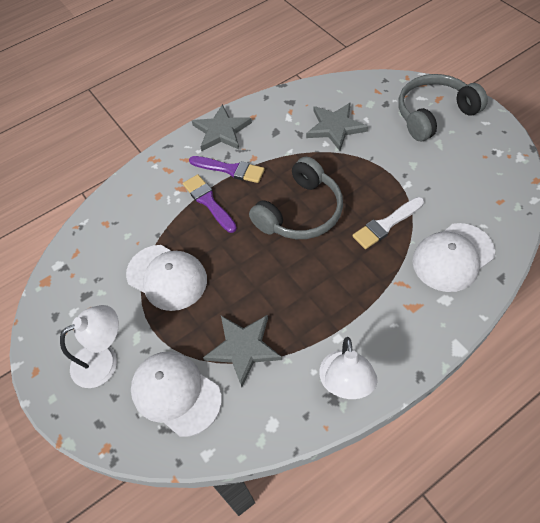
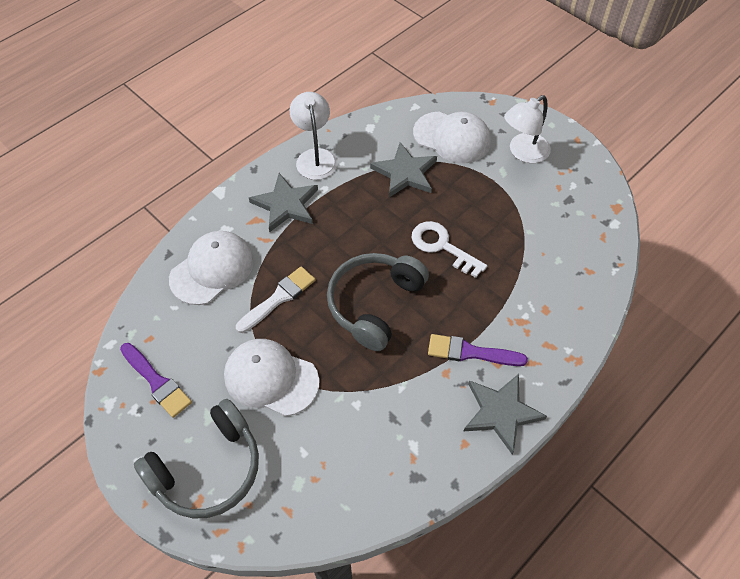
camera: 165 degrees right, 0 degrees up
white cap [126,245,207,311] -> white cap moved to [224,339,319,416]
purple brush [183,174,237,233] -> purple brush moved to [120,343,192,418]
grey star [306,102,368,151] -> grey star moved to [249,173,318,232]
none -> white key [412,221,487,278]

